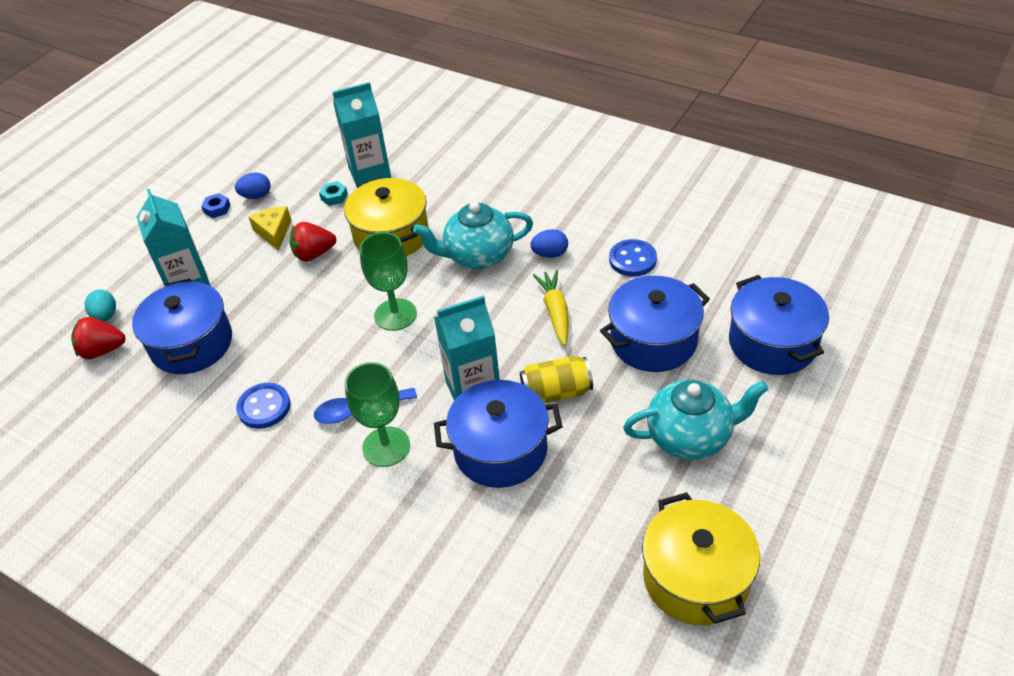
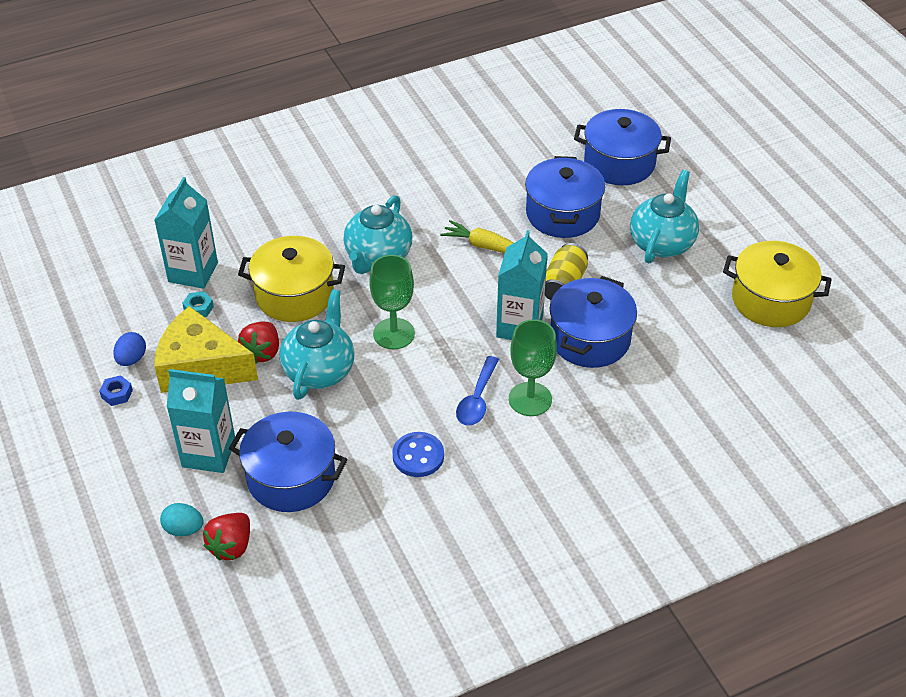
camera: 60 degrees left, 0 degrees up
yellow cheese [248,207,292,251] -> yellow cheese [154,306,258,393], size x1.94
blue egg [530,229,568,258] -> none
blue button [609,239,657,276] -> none
none -> turquoise teapot [280,289,354,400]

